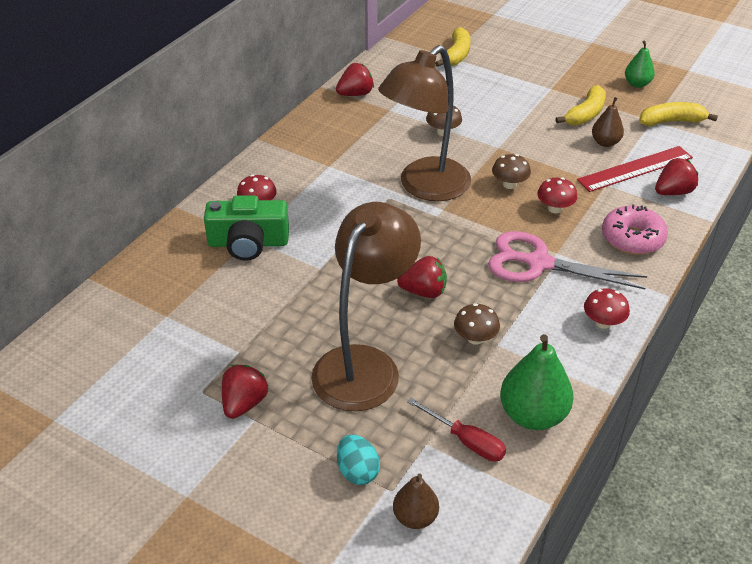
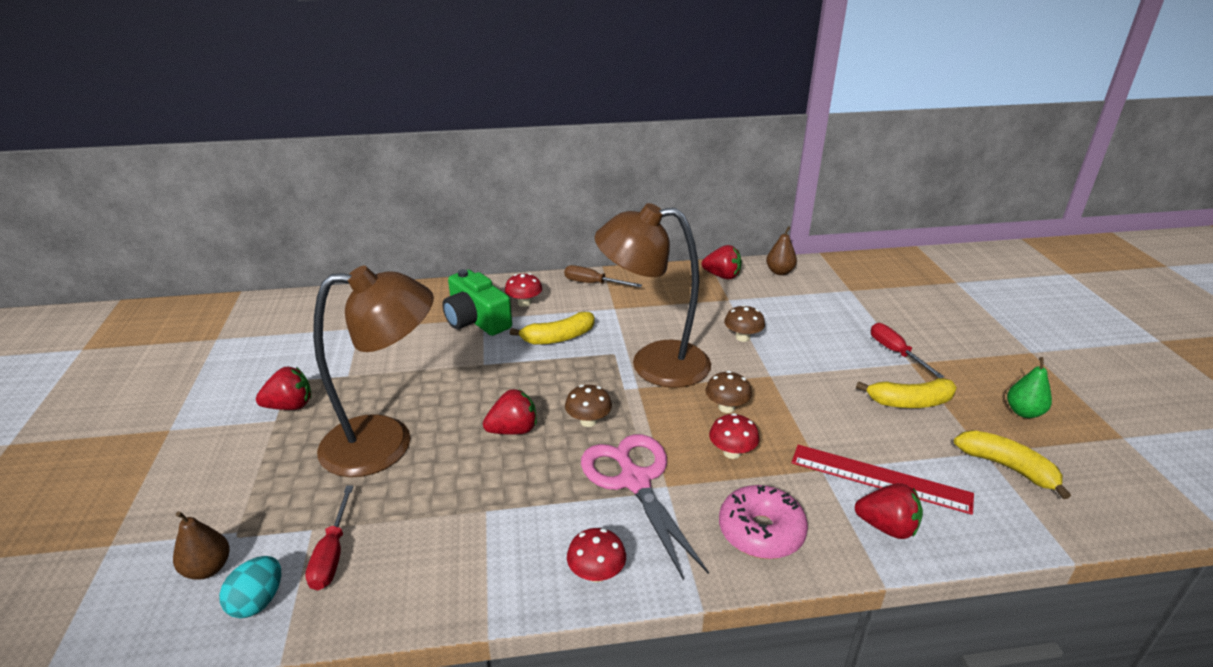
camera: 50 degrees right, 10 degrees down
turquoise egg [337,434,380,485] -> turquoise egg moved to [219,556,281,618]
red strawberry [397,256,447,298] -> red strawberry turned 75 degrees counterclockwise [483,389,537,435]
yellow banana [435,27,470,67] -> yellow banana moved to [510,312,595,345]
brown mushroom [454,303,500,345] -> brown mushroom moved to [565,385,612,427]
green pear [500,334,574,430] -> none
brown pear [592,97,624,147] -> brown pear moved to [766,226,797,275]
none -> brown screwdriver [564,265,642,288]
none -> red screwdriver [871,323,944,378]

